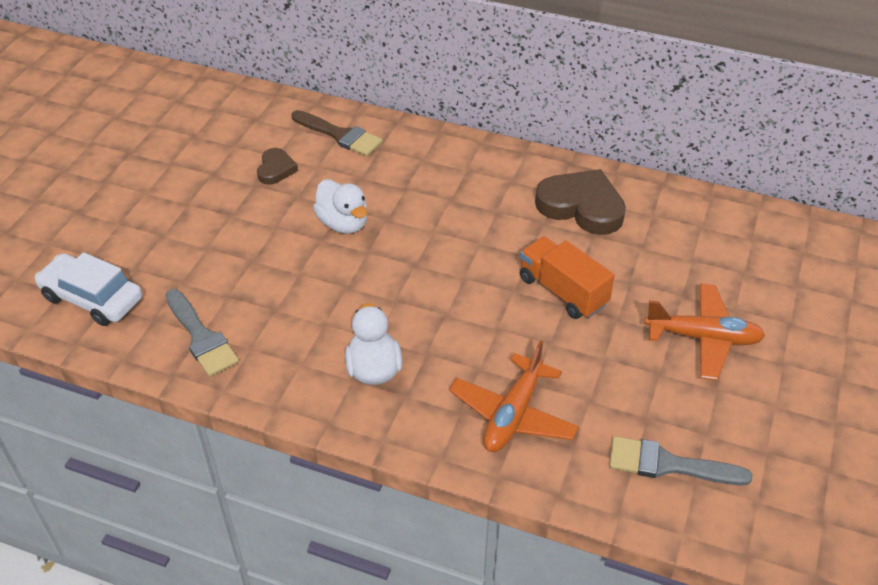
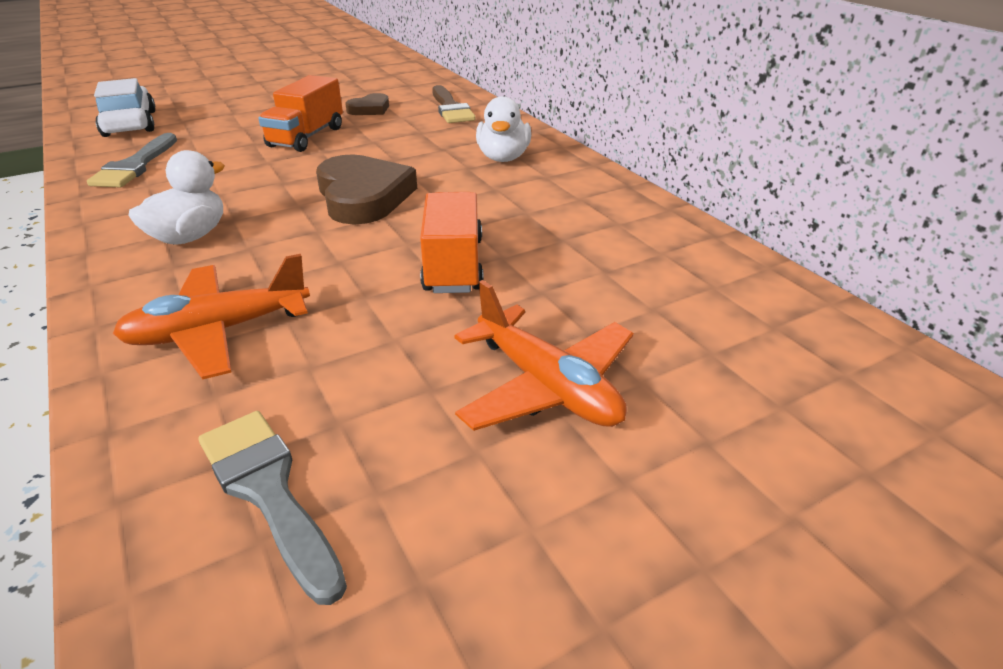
camera: 40 degrees right, 10 degrees down
white duck [313,179,367,234] -> white duck moved to [476,96,531,162]
brown heart [535,169,626,235] -> brown heart moved to [316,154,417,224]
none -> orange truck [258,75,343,152]

